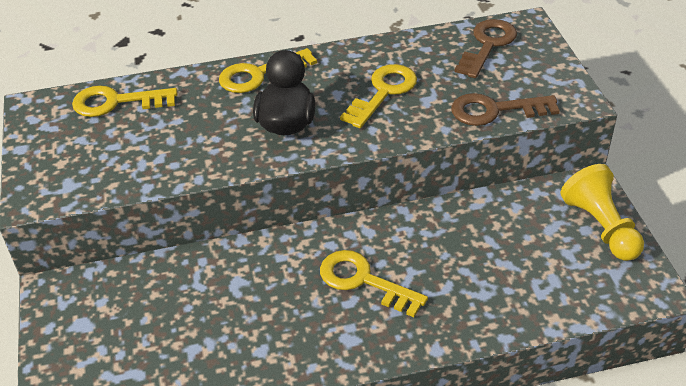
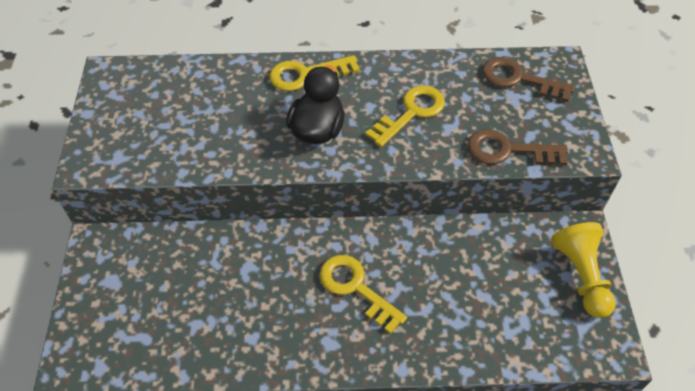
camera: 10 degrees right, 10 degrees up
yellow key [72,86,177,117] -> none
brown key [454,19,517,78] -> brown key turned 105 degrees counterclockwise [482,57,575,102]

